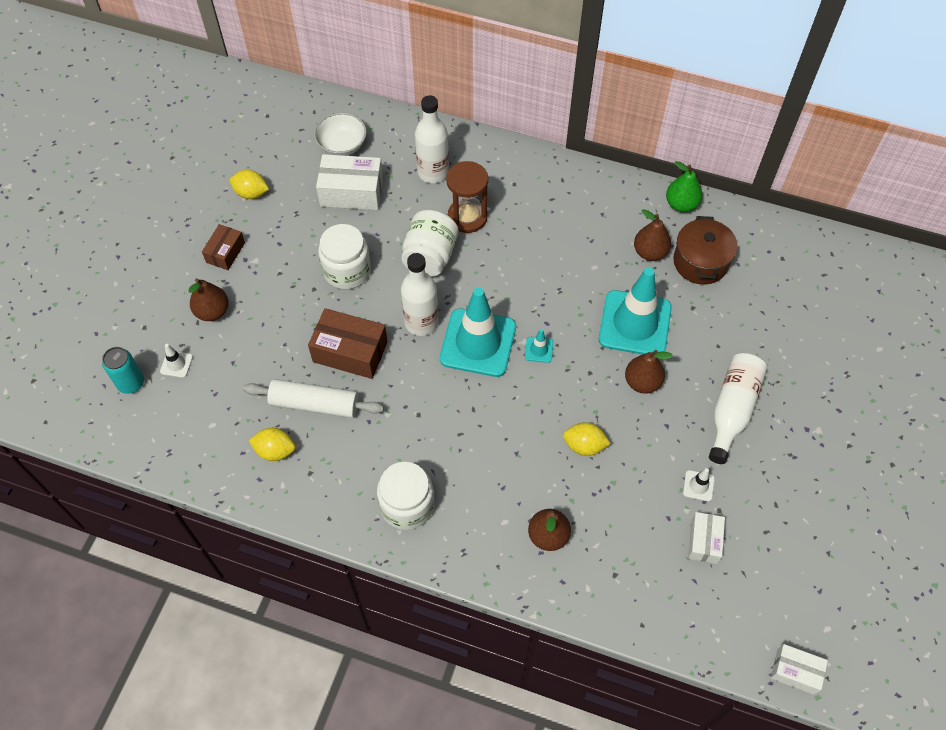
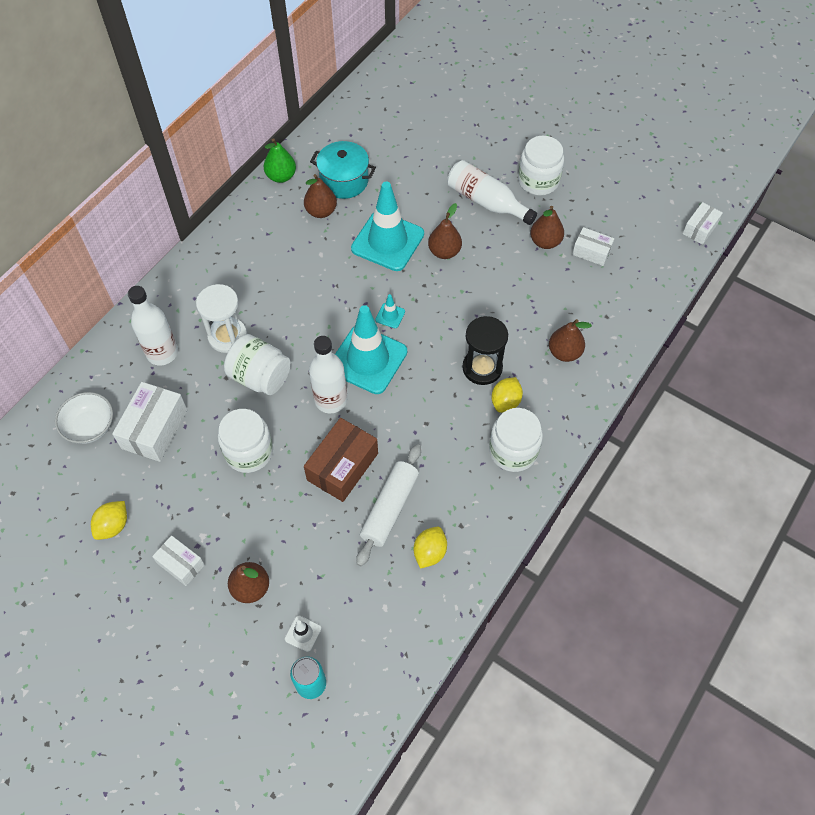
camera: 75 degrees left, 0 degrees up
brown box [202,224,245,270] -> white box [152,535,205,586]
brown hourglass [446,161,488,233] -> white hourglass [196,284,247,353]
yellow lemon [563,422,611,456] -> yellow lemon moved to [492,377,523,413]
brown pot [673,216,738,285] -> turquoise pot [310,141,376,199]
white traffic cone [683,468,715,501] -> brown pear [530,206,564,249]
none -> black hourglass [462,316,508,385]
none -> white jar [518,136,564,196]

